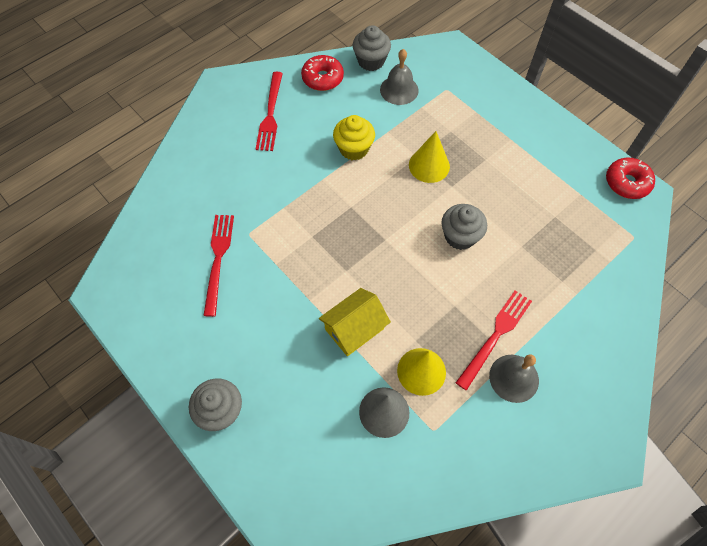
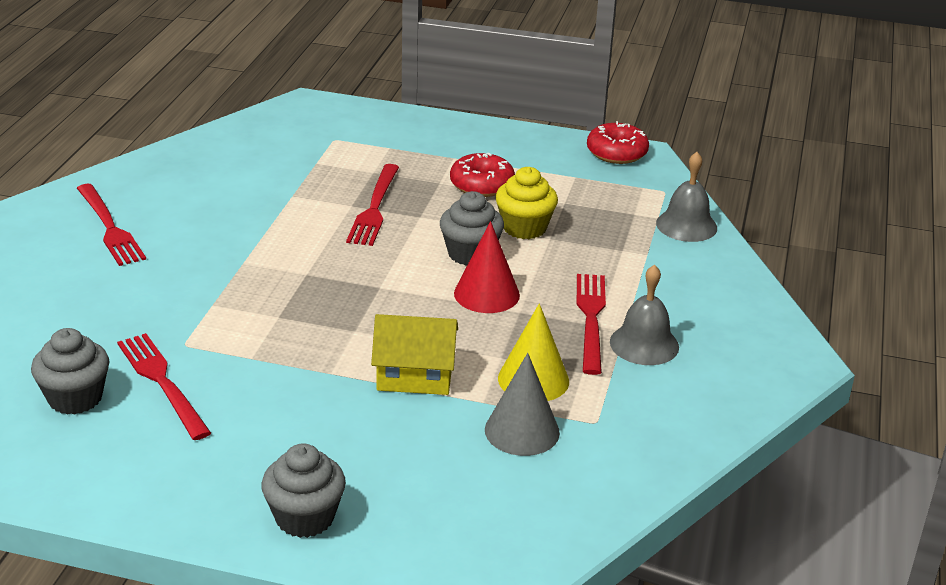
camera: 35 degrees left, 30 degrees down
red donut [301,55,344,91] -> red donut moved to [450,153,515,197]
yellow house [319,288,391,356] -> yellow house turned 75 degrees clockwise [371,314,458,395]
yellow cupcake [333,115,375,161] -> yellow cupcake moved to [495,167,558,239]
grey cupcake [353,25,391,71] -> grey cupcake moved to [31,328,109,415]
grey bell [380,49,418,105] -> grey bell moved to [656,152,717,242]
yellow cone [409,131,450,183] -> red fork [346,164,399,246]
none -> red cone [454,221,520,313]

